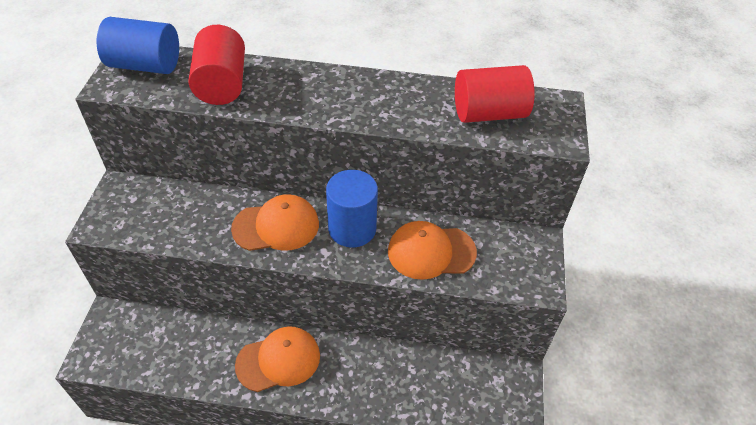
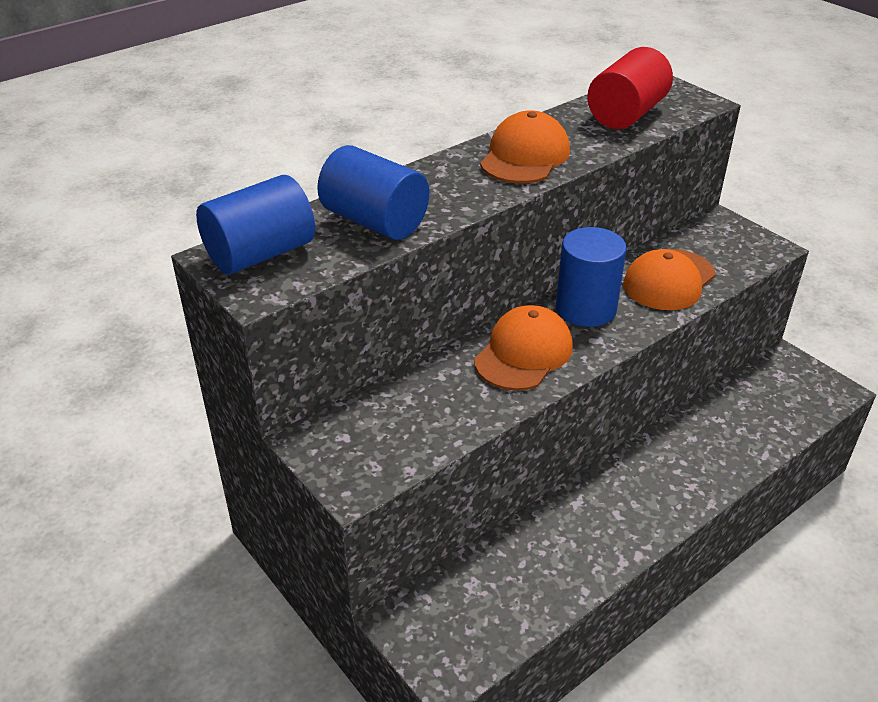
camera: 45 degrees left, 10 degrees down
red cylinder [189,25,245,105] -> blue cylinder [317,145,429,240]
orange cap [235,326,320,392] -> orange cap moved to [480,111,570,184]

